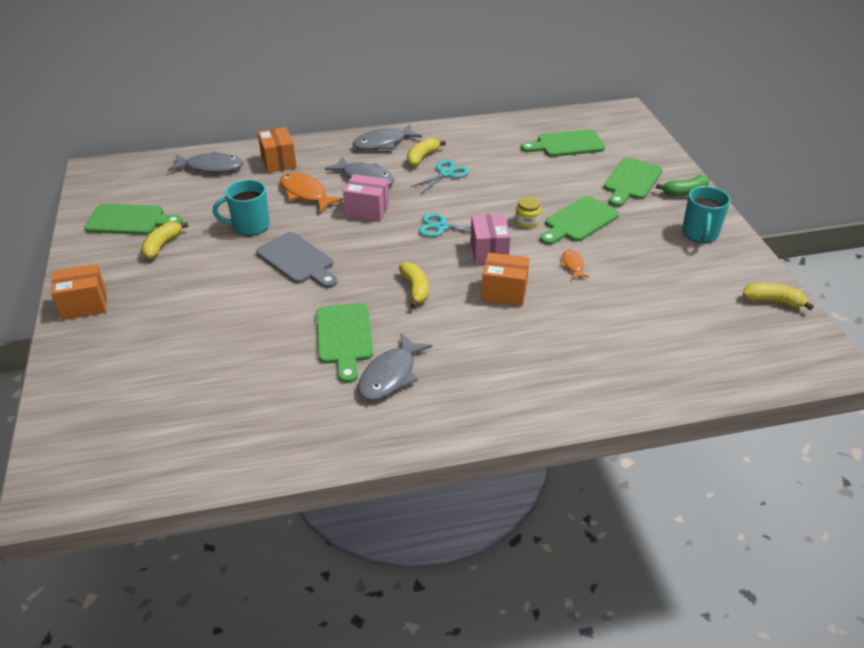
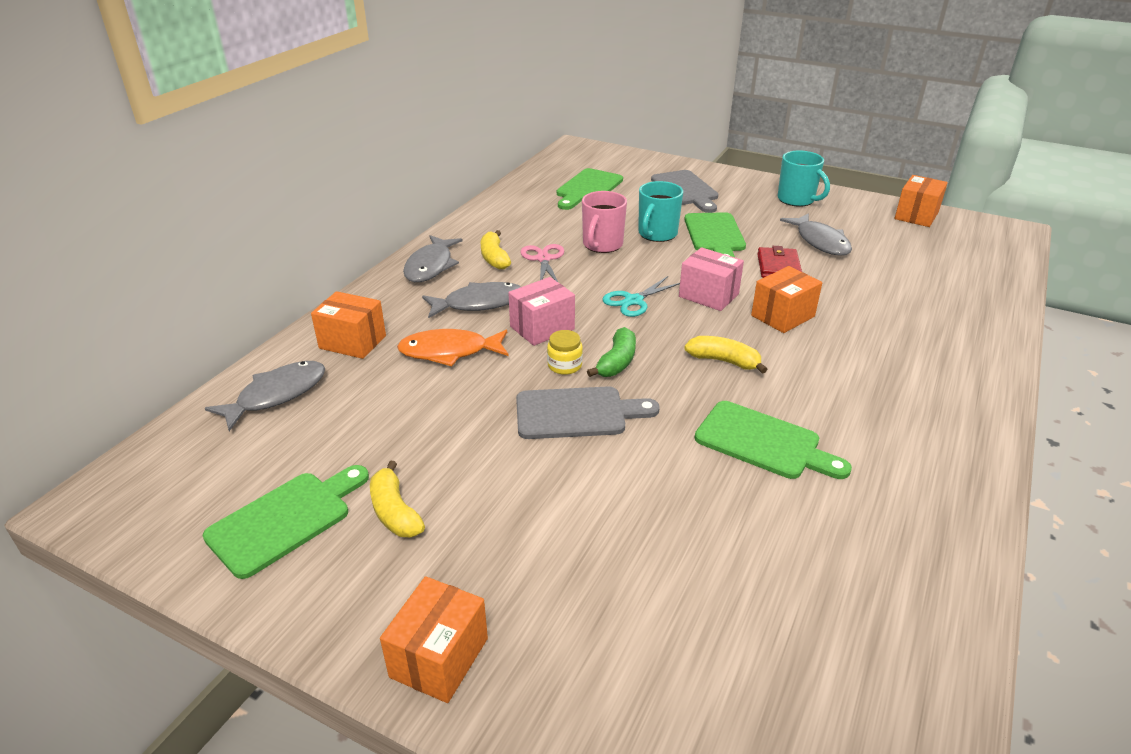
camera: 50 degrees left, 5 degrees down
turquoise mug [213,180,269,236] -> turquoise mug moved to [638,181,683,242]
grey fish [358,333,432,400] -> grey fish moved to [780,213,852,256]
turquoise scissors [410,160,469,194] -> pink scissors [520,244,564,282]
yellow jar [515,196,541,228] -> yellow jar moved to [547,330,583,375]
orange fish [560,249,589,279] -> red wallet [757,246,802,278]
green cutting board [604,158,663,207] -> grey cutting board [651,170,718,213]
green banana [656,175,710,196] -> green banana moved to [587,327,636,377]
yellow banana [743,283,814,310] -> orange box [895,175,948,227]
none -> pink mug [582,191,627,253]

